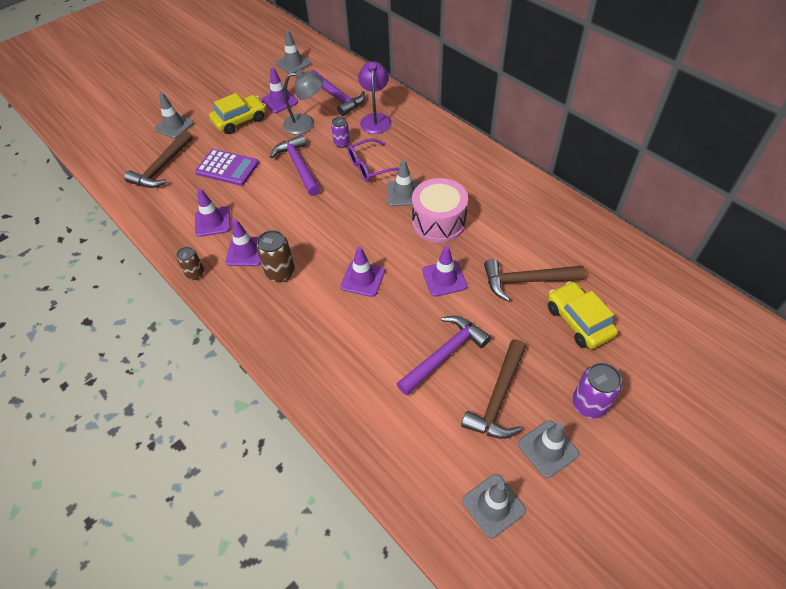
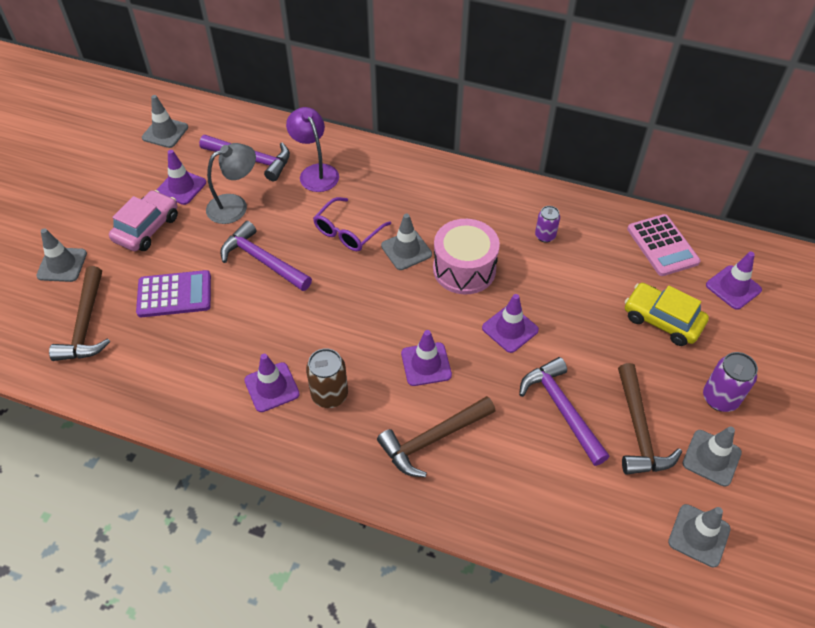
camera: 30 degrees left, 0 degrees up
brown can [176,247,204,280] -> none
purple traffic cone [195,189,231,237] -> purple traffic cone moved to [706,252,762,310]
yellow car [209,93,266,134] -> pink car [109,190,178,251]
purple can [331,117,350,148] -> purple can moved to [535,206,560,243]
purple hammer [397,316,491,396] -> purple hammer turned 45 degrees counterclockwise [519,357,610,466]
brown hammer [484,259,585,301] -> brown hammer moved to [377,396,495,477]
none -> pink calculator [627,214,700,276]

